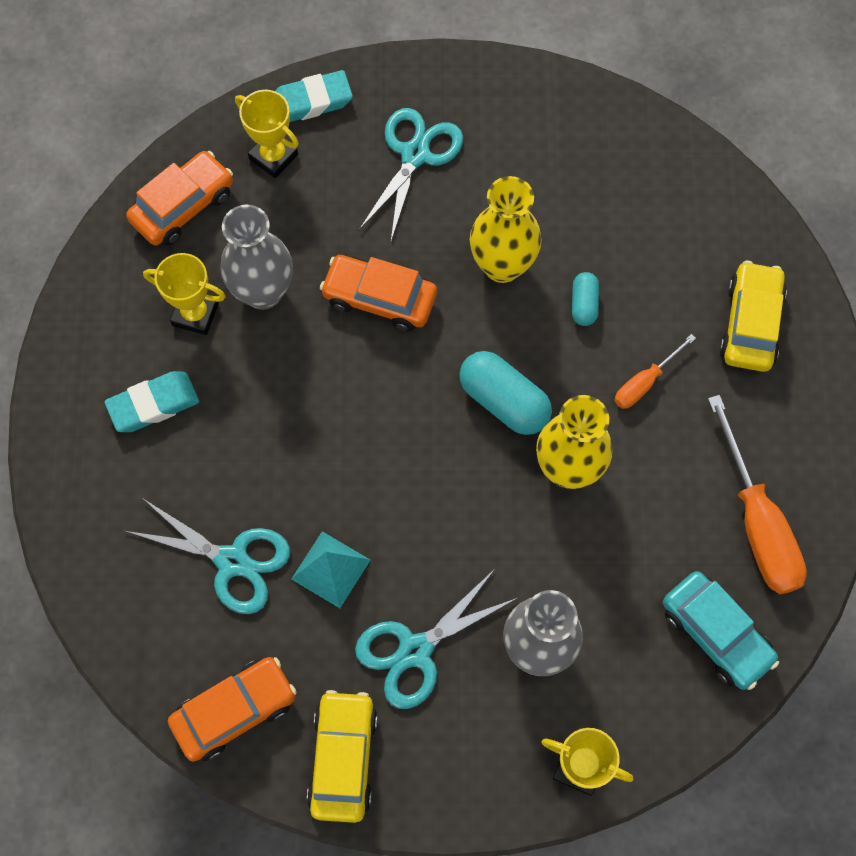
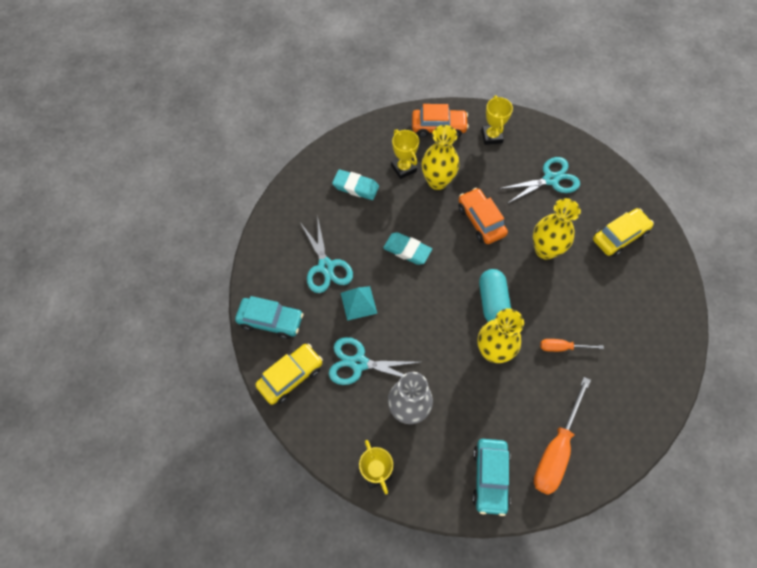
camera: 45 degrees right, 5 degrees down
orange car [168,657,296,762] -> turquoise car [235,296,303,339]
grey vase [220,205,293,310] -> yellow vase [421,125,459,190]
turquoise eraser [275,70,353,122] -> turquoise eraser moved to [383,232,432,265]
turquoise capsule [572,272,599,326] -> none
yellow car [719,261,787,372] -> yellow car moved to [593,208,654,257]

